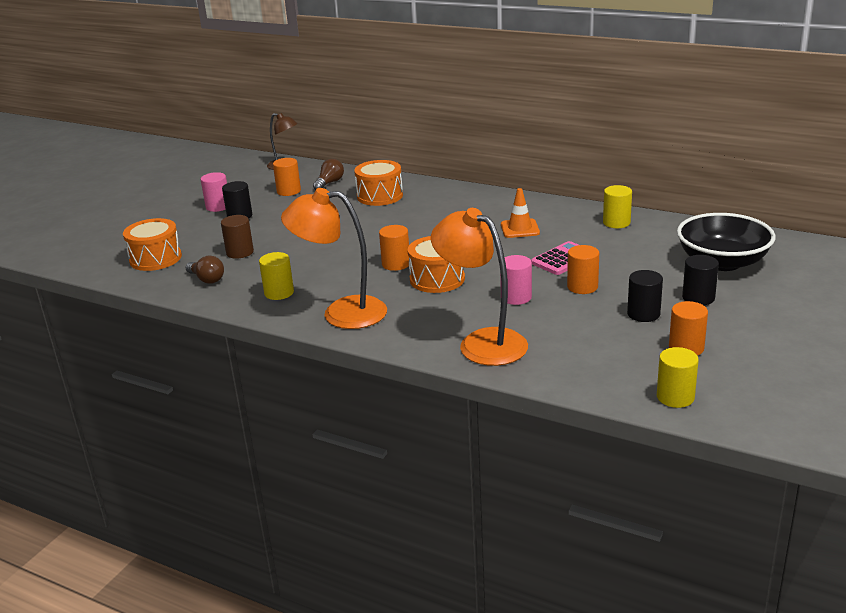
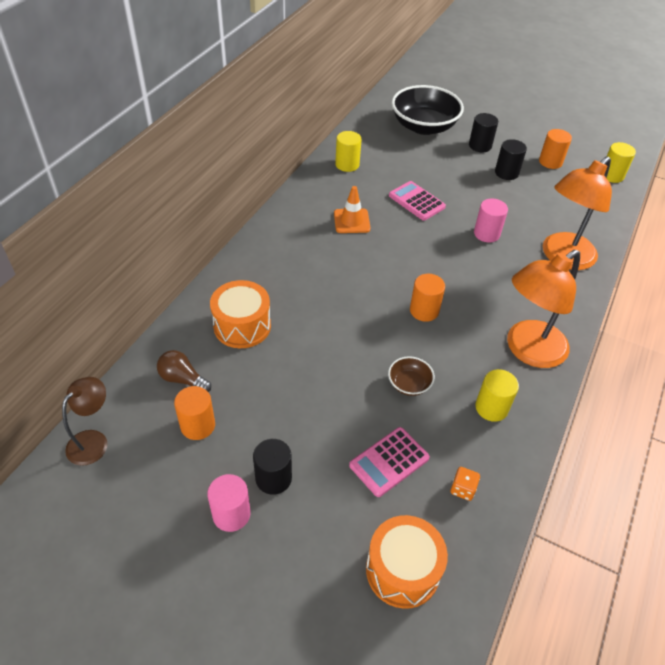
camera: 95 degrees left, 20 degrees up
brown light bulb [186,256,224,284] -> orange dice [451,467,480,501]
brown cylinder [221,215,254,259] -> pink calculator [349,427,430,497]
orange lamp [281,188,387,329] -> orange lamp turned 45 degrees clockwise [507,249,580,368]
orange drum [408,236,465,293] -> none
orange cylinder [567,245,599,294] -> none
none -> brown bowl [388,356,435,396]

